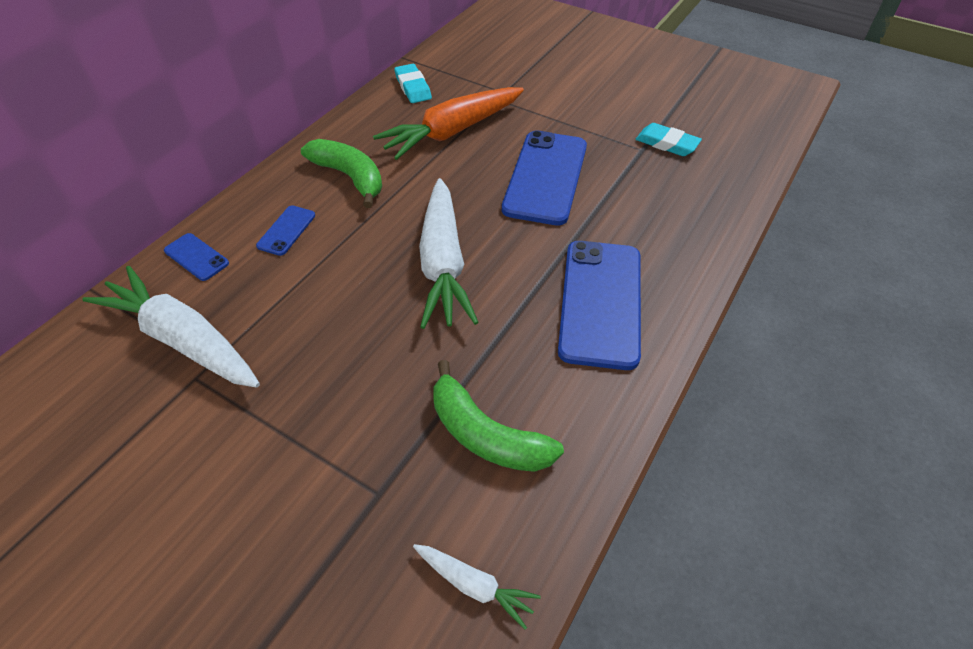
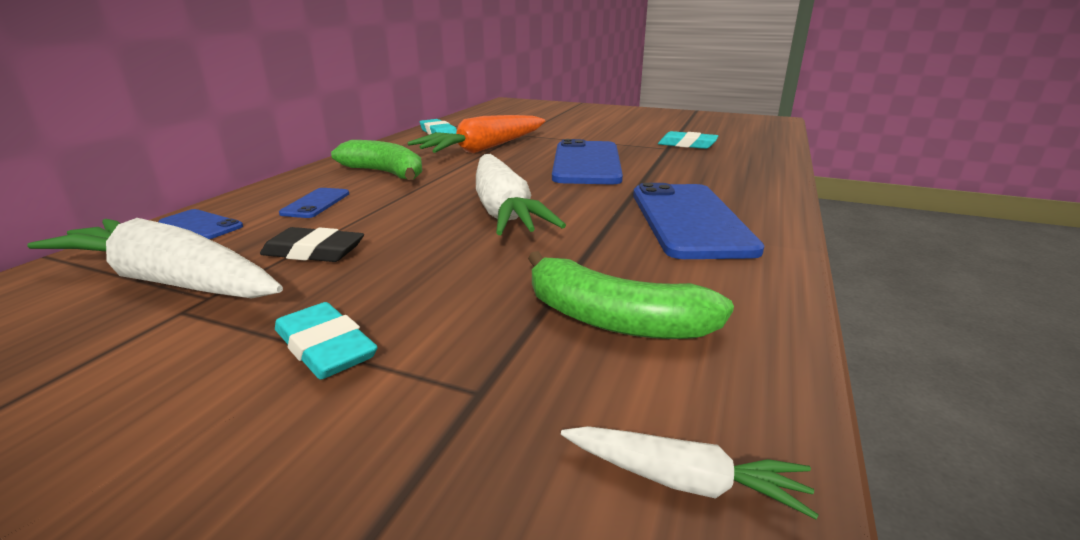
camera: 10 degrees left, 25 degrees down
none -> black eraser [260,227,364,262]
none -> turquoise eraser [275,302,378,379]

